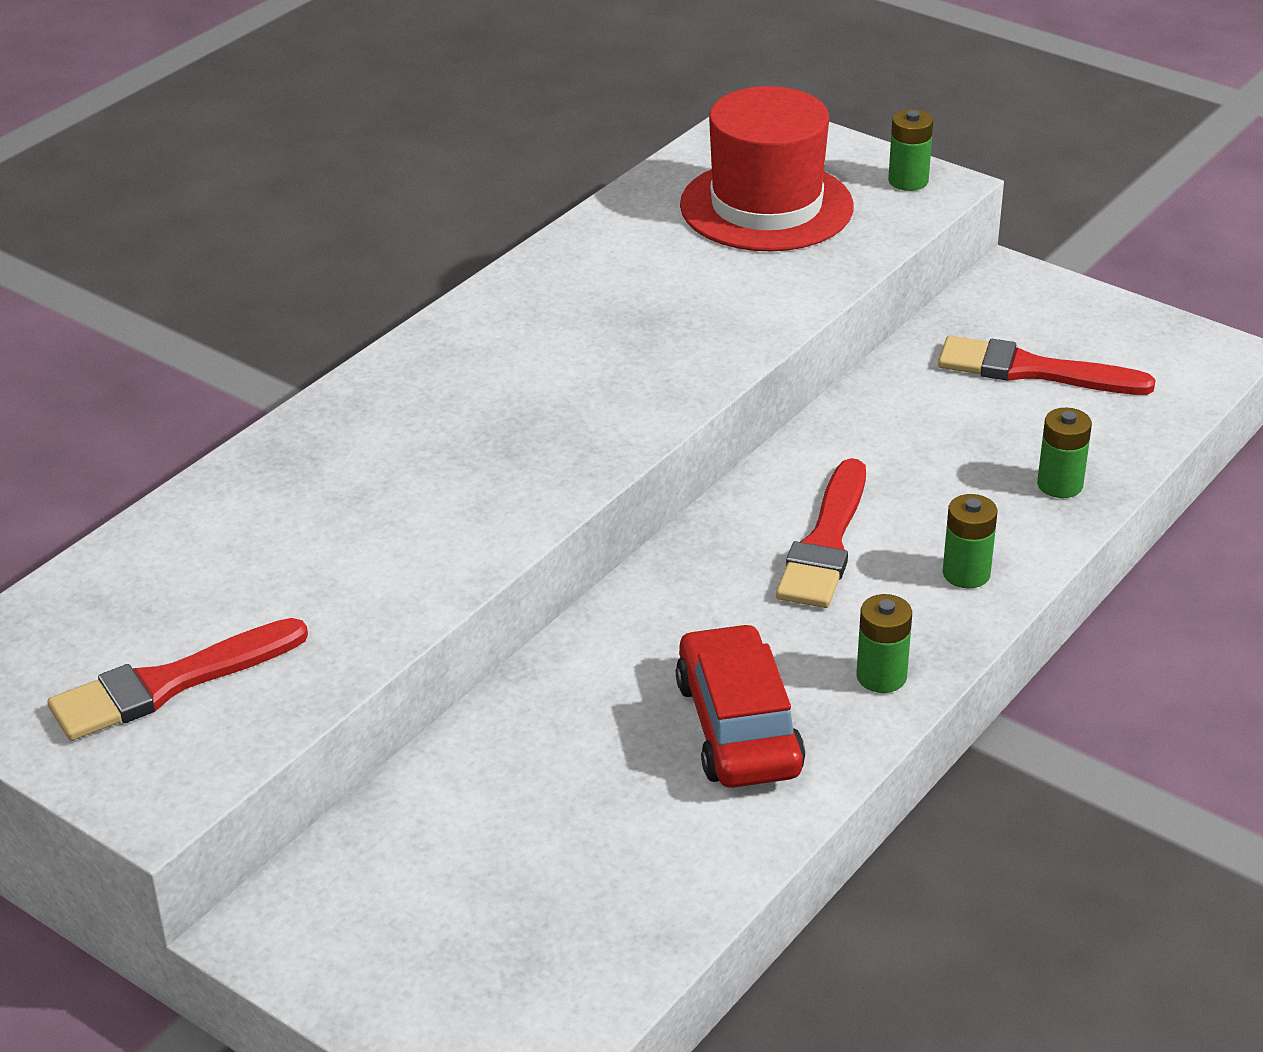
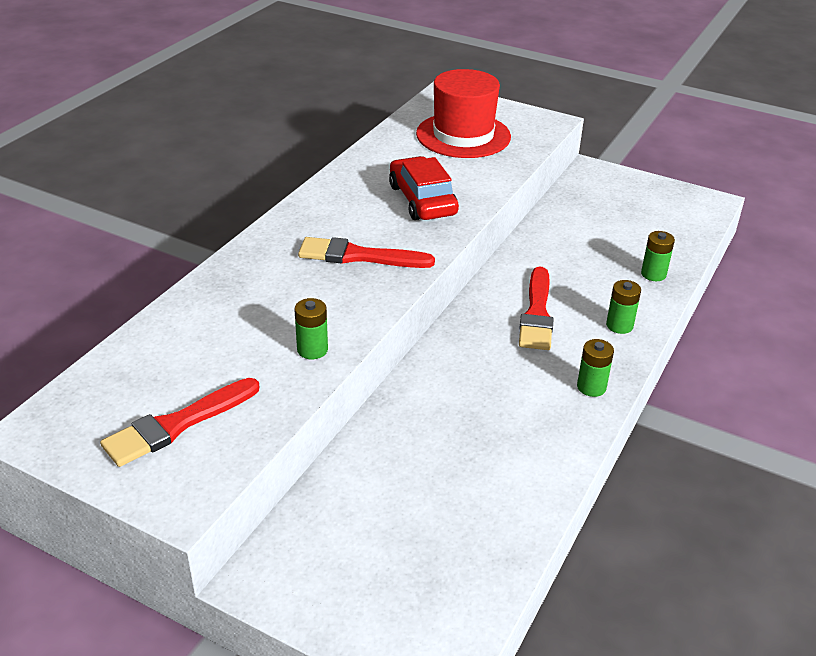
camera: 10 degrees left, 0 degrees up
red car [676,623,805,788] -> red car moved to [389,156,459,220]
green battery [888,109,933,191] -> green battery moved to [294,298,328,359]
red brush [938,336,1156,395] -> red brush moved to [298,237,435,268]

